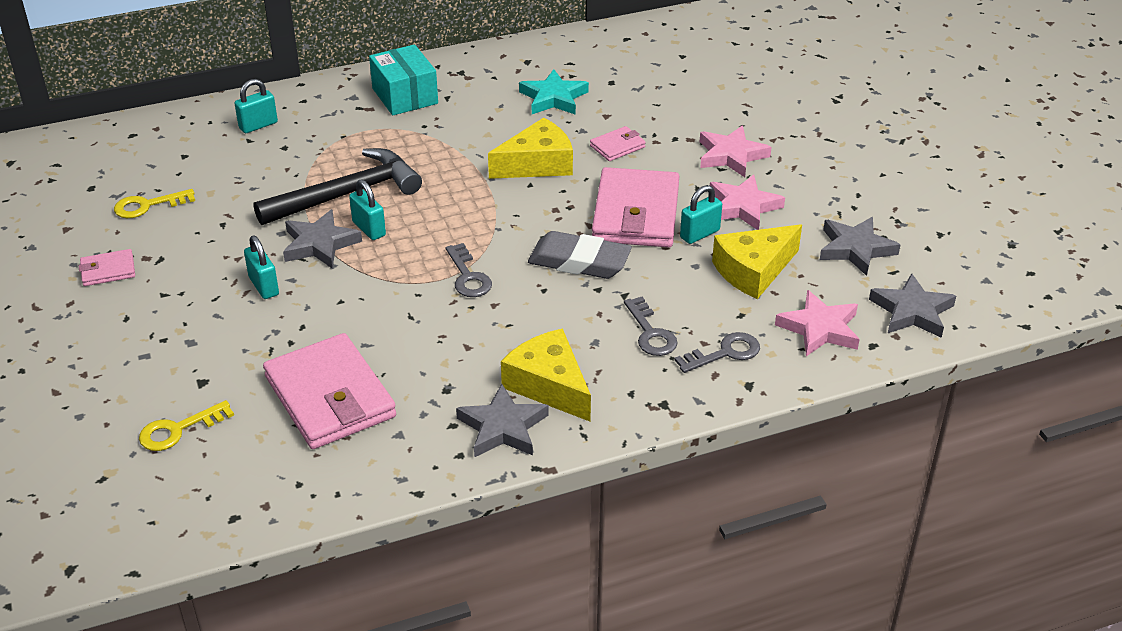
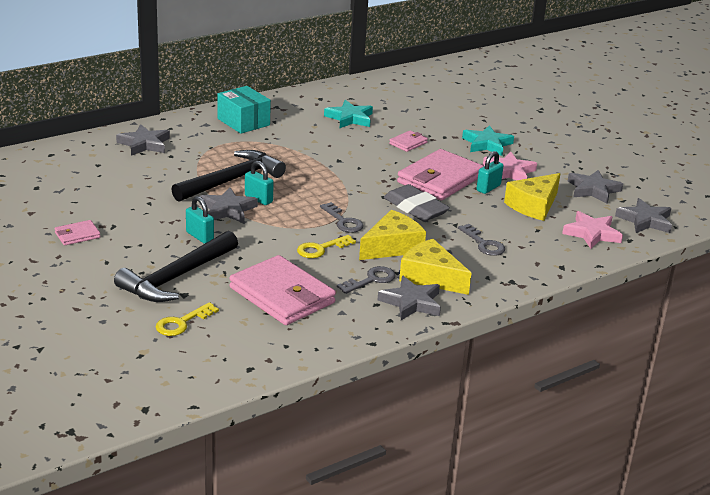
camera: 15 degrees left, 10 degrees down
yellow key [114,189,195,218] -> yellow key moved to [297,235,356,258]
turquoise padlock [234,79,278,133] -> grey star [116,124,170,156]
yellow cheese [488,118,573,179] -> yellow cheese moved to [359,210,426,260]
grey eraser [528,231,632,279] -> grey eraser turned 45 degrees clockwise [384,184,450,221]
pink wallet [592,167,679,247] -> pink wallet turned 45 degrees clockwise [397,149,484,200]
grey key [674,332,760,373] -> grey key moved to [337,266,396,294]
pink star [700,126,772,177] -> turquoise star [462,125,514,156]
none -> black hammer [114,231,238,302]

